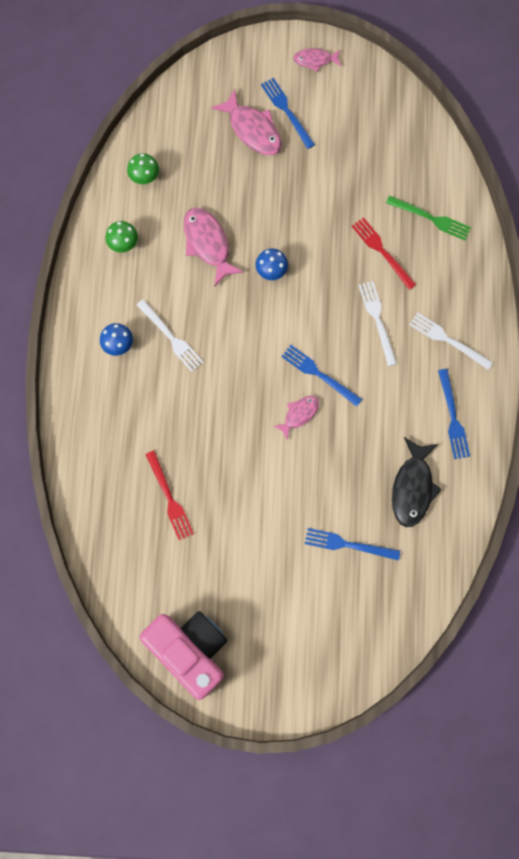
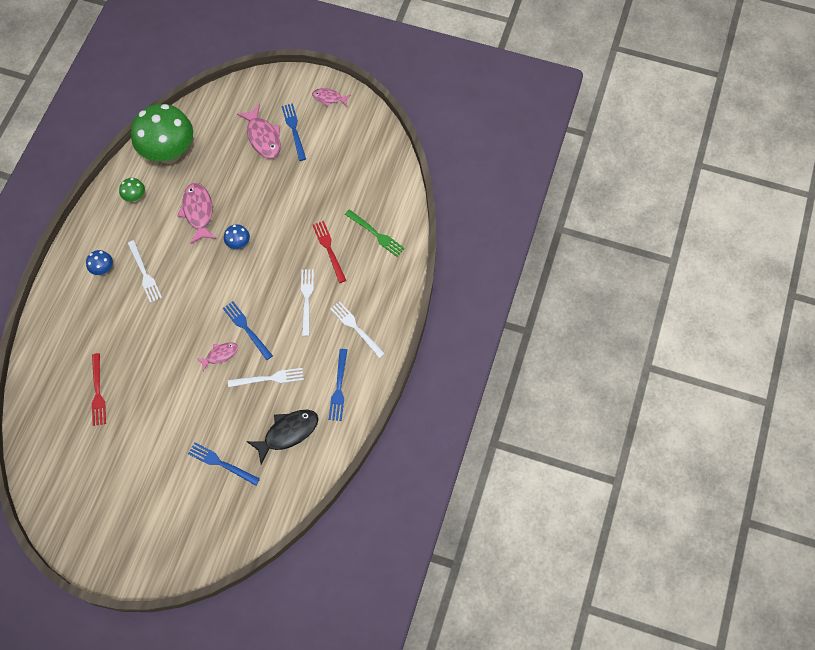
camera: 15 degrees right, 10 degrees down
green mushroom [127,153,159,184] -> green mushroom [131,104,193,164], size x2.42
pink camera [140,611,227,700] -> none
black fish [392,437,442,527] -> black fish turned 150 degrees counterclockwise [247,410,318,464]
none -> white fork [228,368,304,387]

